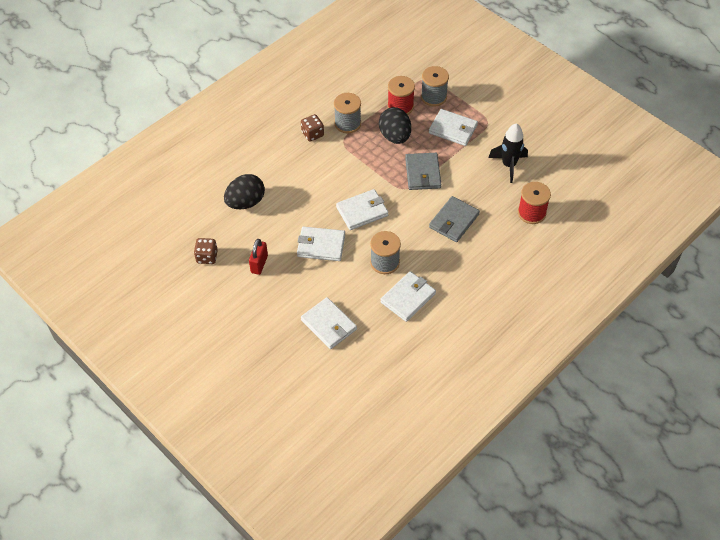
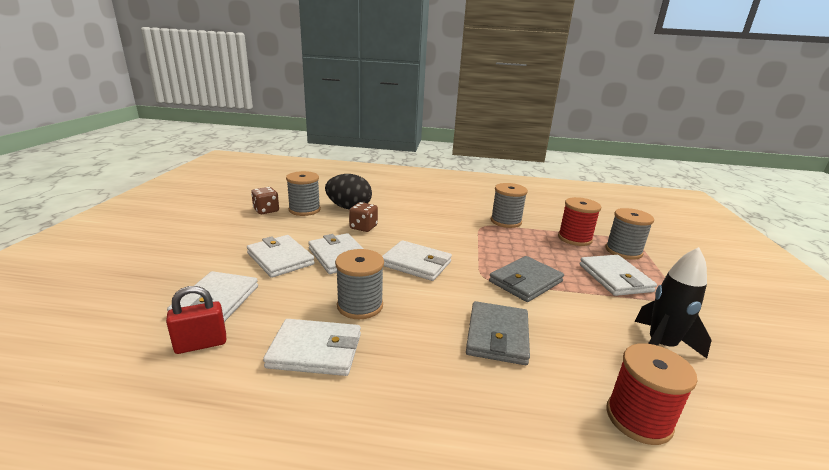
camera: 50 degrees right, 30 degrees down
red padlock [249,239,268,275] -> red padlock moved to [166,286,226,354]
brown dice [301,114,324,142] -> brown dice moved to [349,202,378,232]
black egg [379,107,411,144] -> none
grey wallet [429,196,480,242] -> grey wallet turned 75 degrees counterclockwise [466,301,530,365]
none -> white wallet [247,235,315,278]
none -> grey spool [286,171,321,216]

